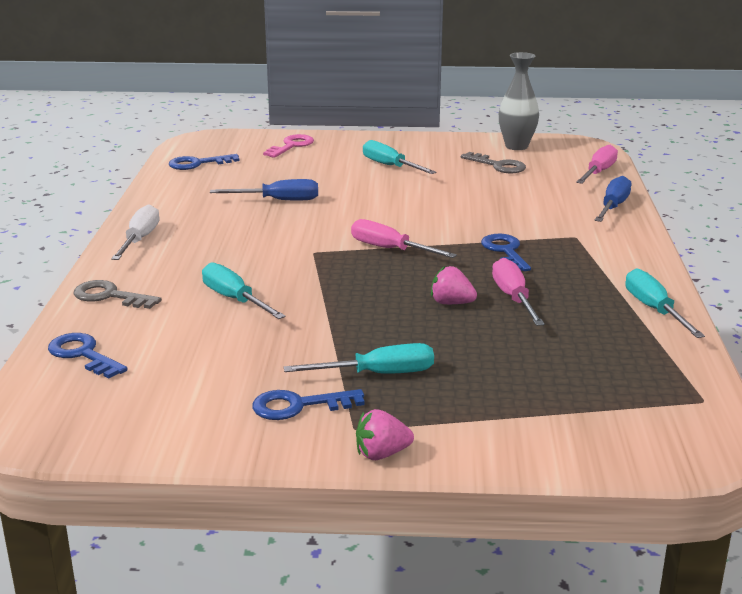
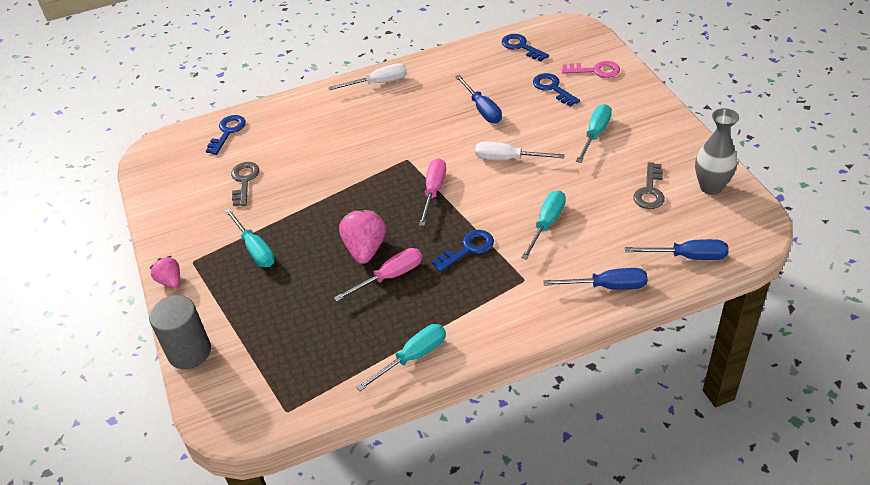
camera: 70 degrees right, 20 degrees up
grey key [74,280,162,309] -> grey key moved to [231,162,259,206]
turquoise screwdriver [202,262,286,319] -> turquoise screwdriver moved to [521,190,566,260]
blue key [252,389,365,420] -> blue key moved to [533,73,580,106]
pink strawberry [431,266,477,304] -> pink strawberry [339,208,386,264], size x1.64
pink screwdriver [576,145,618,184] -> blue screwdriver [625,239,728,260]
none -> grey cylinder [149,295,211,369]
none -> white screwdriver [475,142,565,160]

